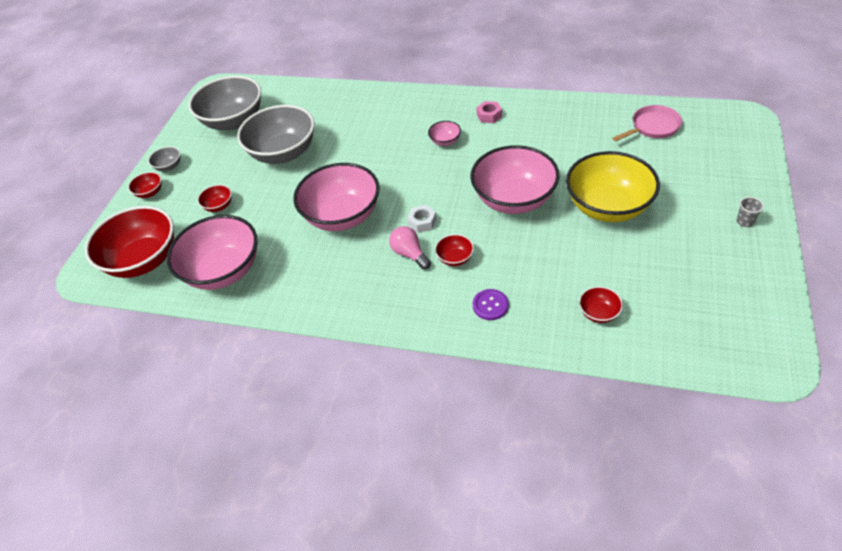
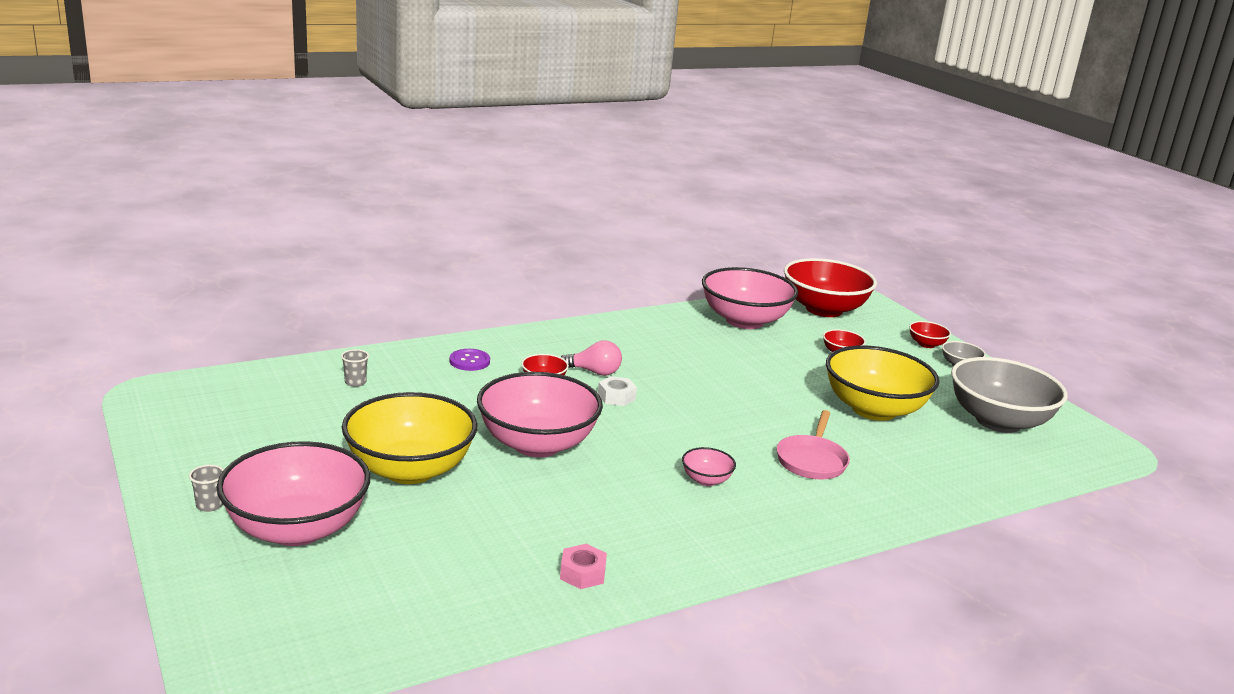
camera: 130 degrees right, 25 degrees down
grey bowl [237,105,314,164] -> yellow bowl [826,346,939,421]
pink bowl [293,163,379,231] -> pink bowl moved to [217,441,370,546]
pink nut [477,101,502,123] -> pink nut moved to [560,544,607,589]
red bowl [579,286,623,323] -> grey cup [341,349,369,387]
pink pan [612,105,682,141] -> pink pan moved to [777,410,850,479]

